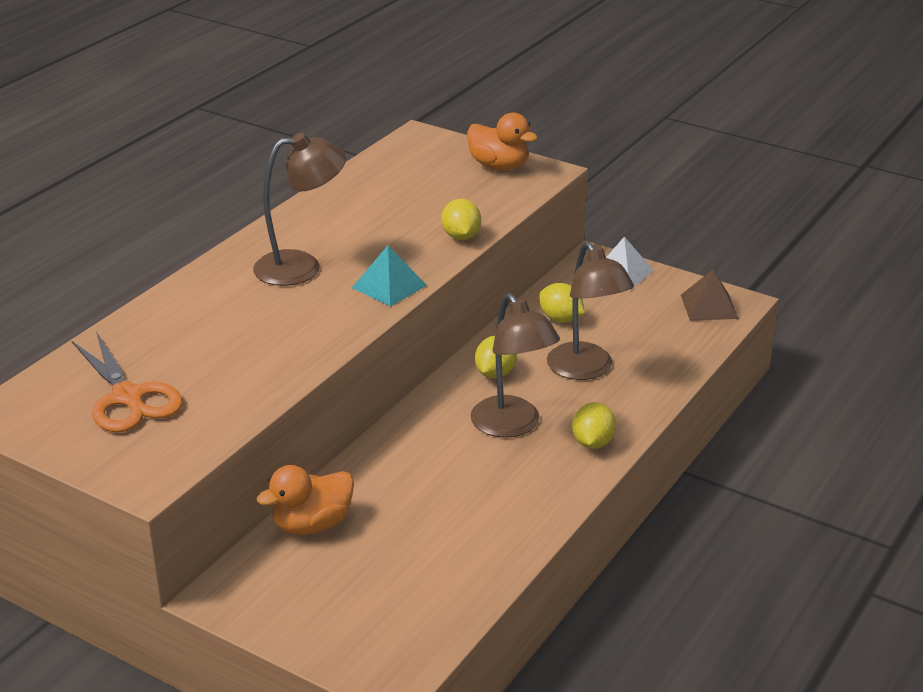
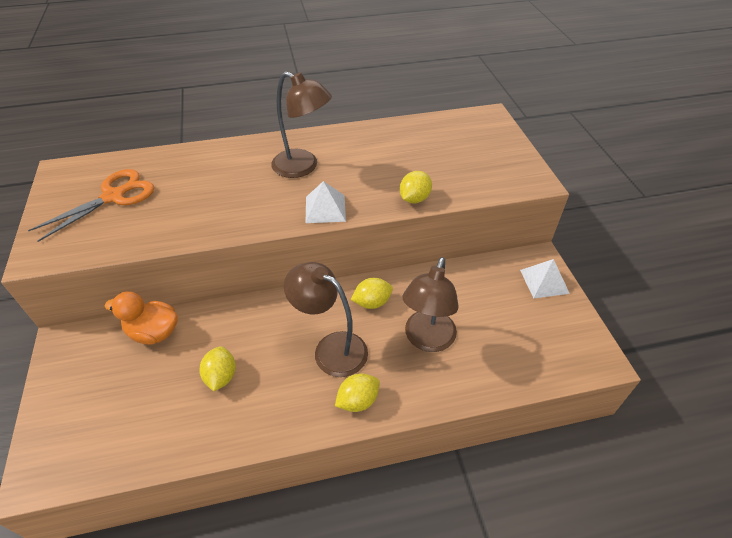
camera: 45 degrees right, 15 degrees up
orange scissors [71,331,183,432] -> orange scissors turned 150 degrees counterclockwise [28,169,154,242]
turquoise pyramid [352,245,427,306] -> white pyramid [306,181,346,223]
orange duck [467,113,538,170] -> none
brown lamp [470,293,560,438] -> brown lamp turned 105 degrees clockwise [284,262,368,377]
yellow lemon [539,283,584,322] -> yellow lemon moved to [199,346,236,391]
brown pyramid [681,269,739,321] -> none

